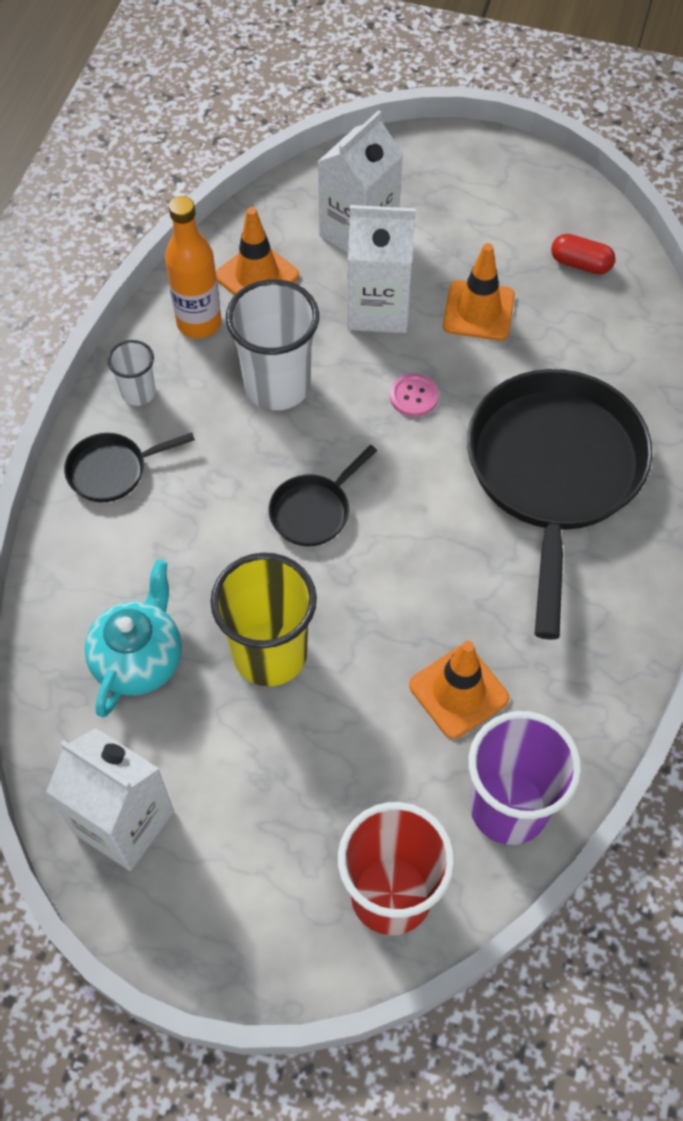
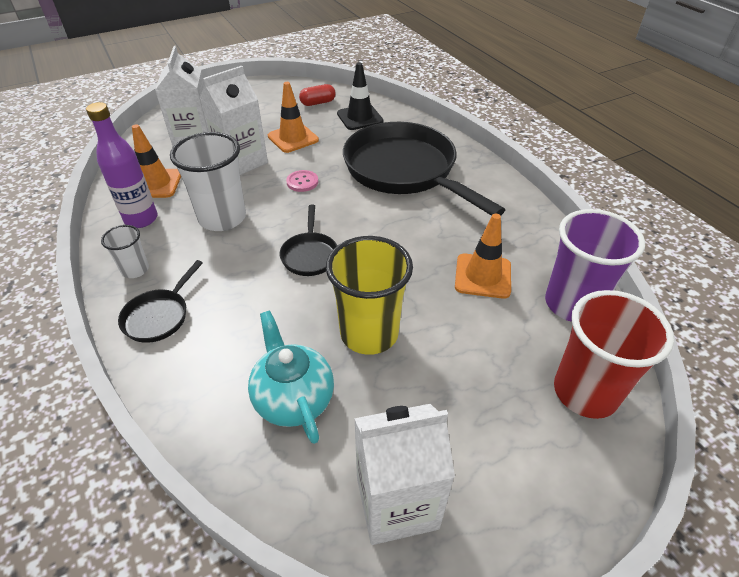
camera: 45 degrees left, 15 degrees down
orange bottle [165,196,222,338] -> purple bottle [86,102,158,228]
none -> black traffic cone [337,63,384,130]

